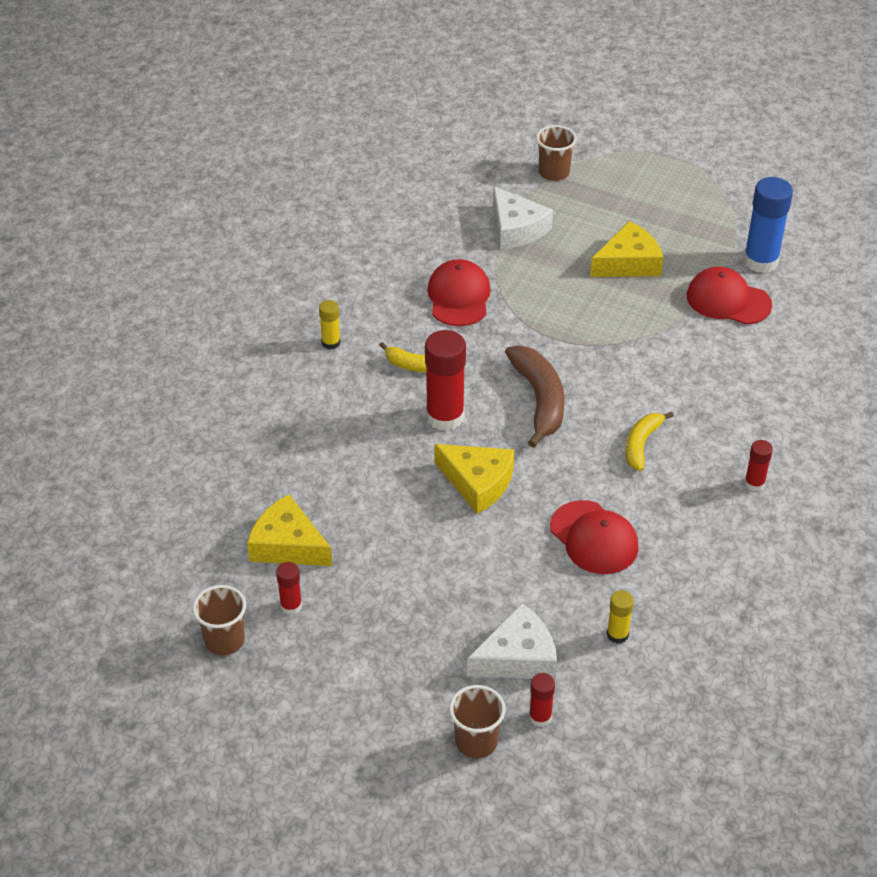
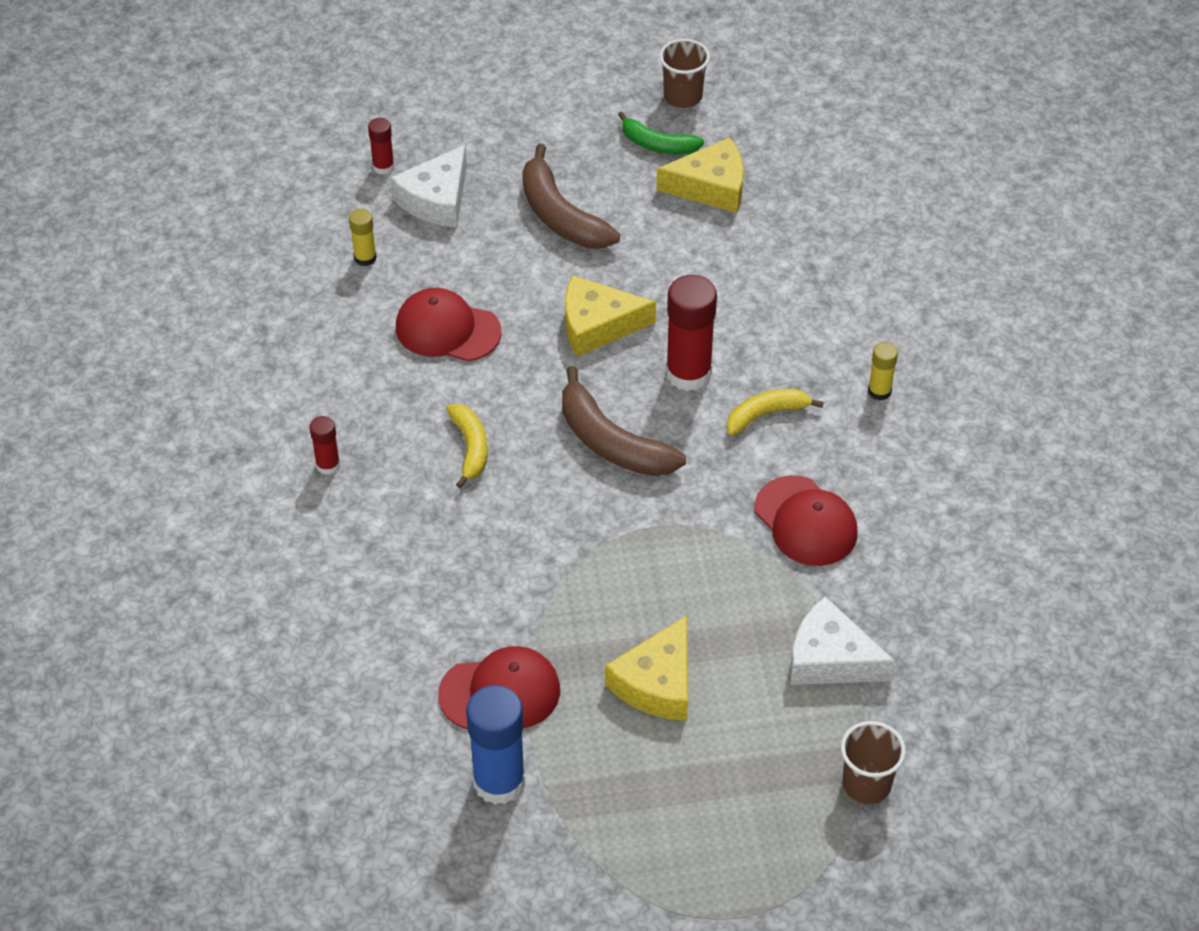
camera: 145 degrees right, 5 degrees up
red glue stick [276,562,302,615] -> green banana [618,112,704,154]
brown cup [449,685,505,759] -> none
none -> brown banana [522,144,620,248]

